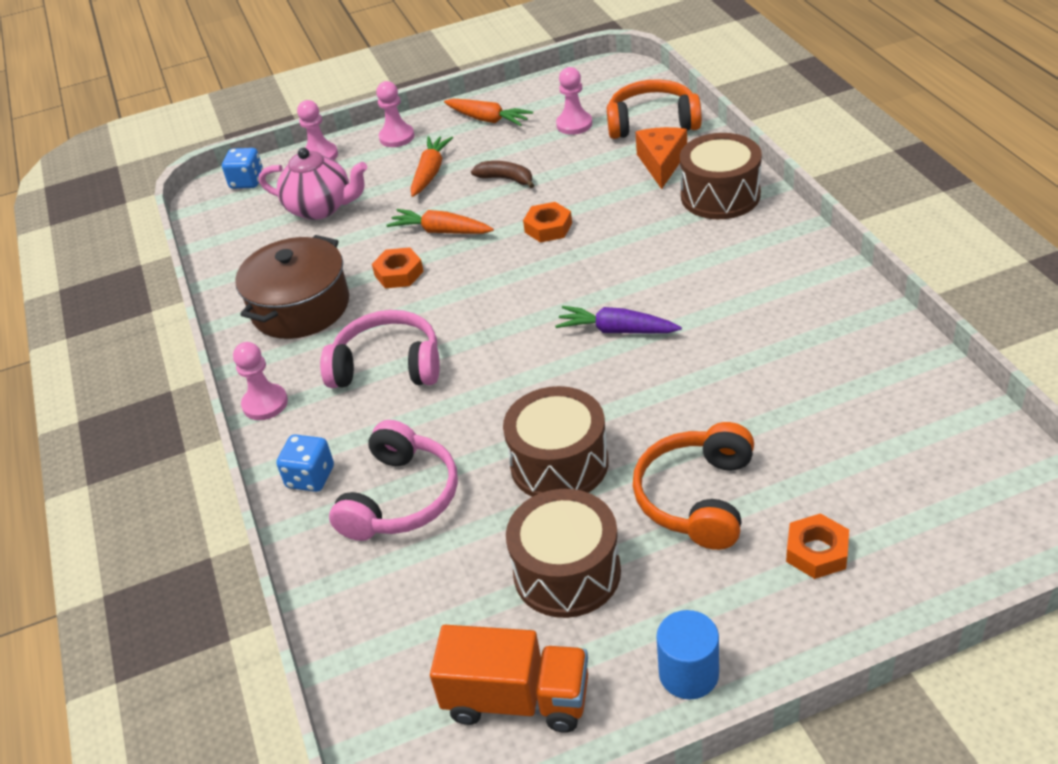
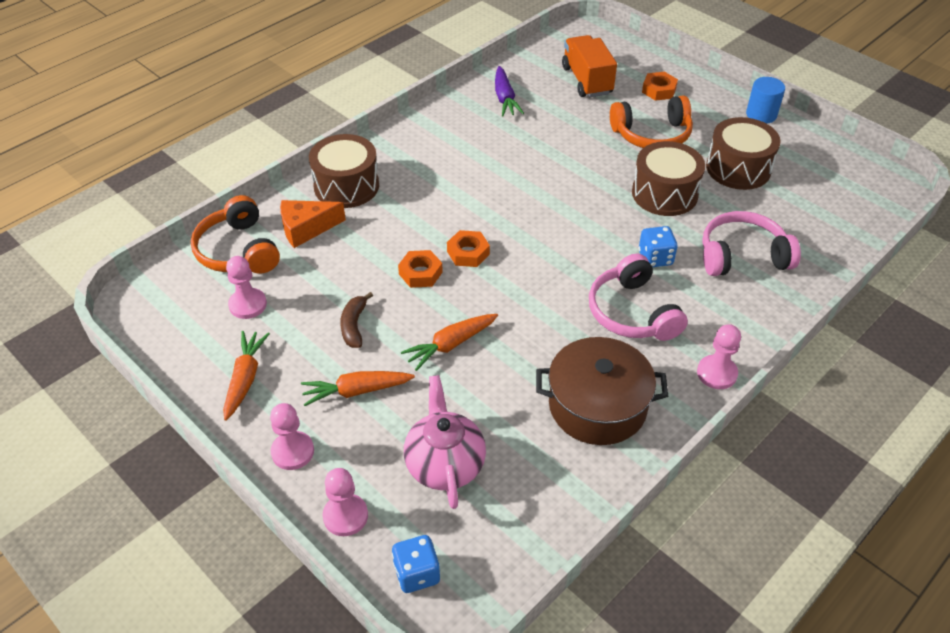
camera: 120 degrees left, 5 degrees up
blue dice [276,434,334,492] -> blue dice moved to [639,226,678,267]
orange nut [372,247,424,288] -> orange nut moved to [447,230,490,267]
orange carrot [386,209,494,234] -> orange carrot turned 60 degrees clockwise [401,314,498,371]
orange truck [430,625,588,733] -> orange truck moved to [562,35,617,97]
purple carrot [555,306,682,333] -> purple carrot moved to [495,66,524,116]

